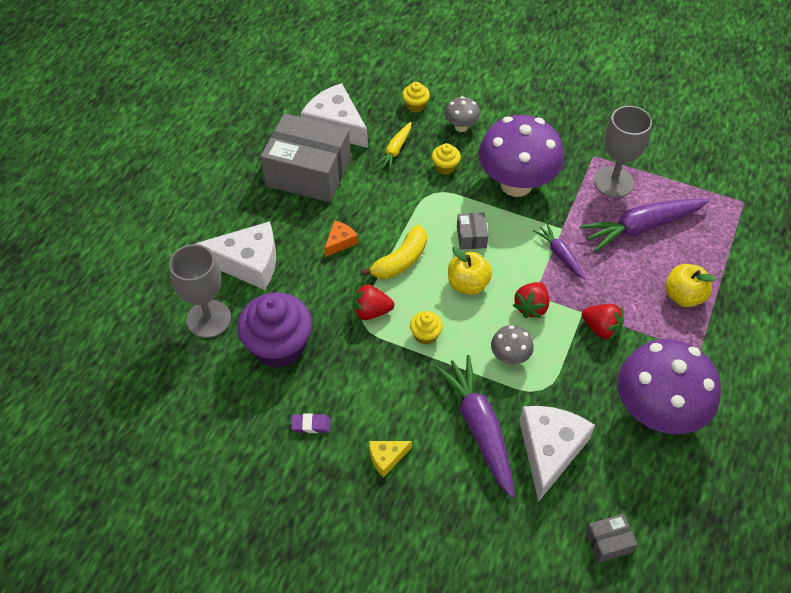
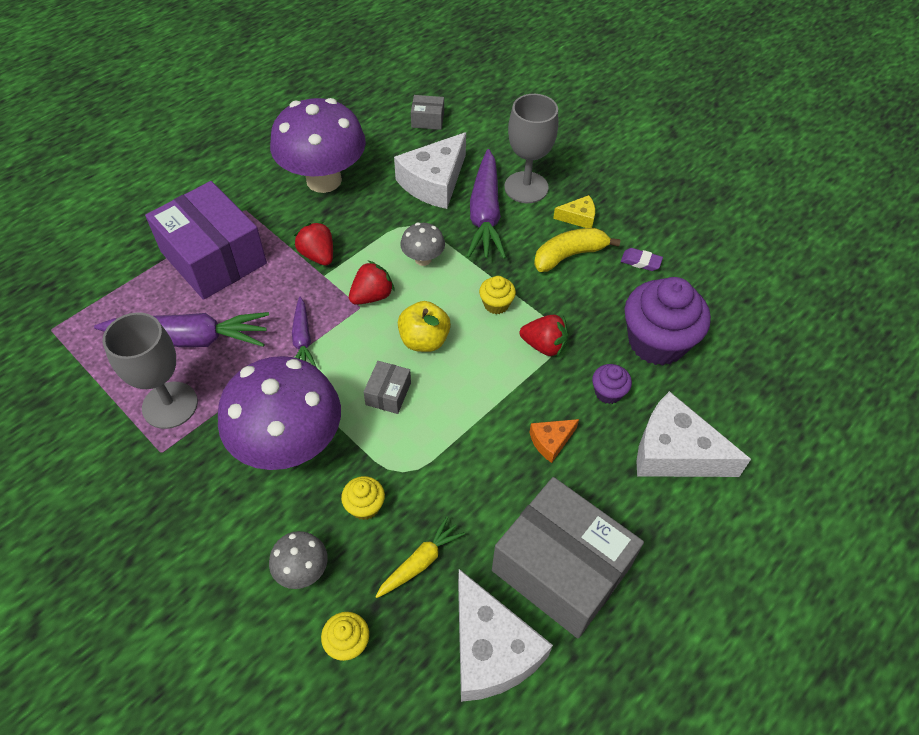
camera: 160 degrees left, 0 degrees up
grey goblet [169,244,231,338] -> grey goblet moved to [504,94,558,203]
yellow banana [361,225,427,279] -> yellow banana moved to [534,228,621,272]
yellow apple [665,264,717,307] -> purple box [145,181,267,300]
none -> purple cupcake [592,364,632,404]

